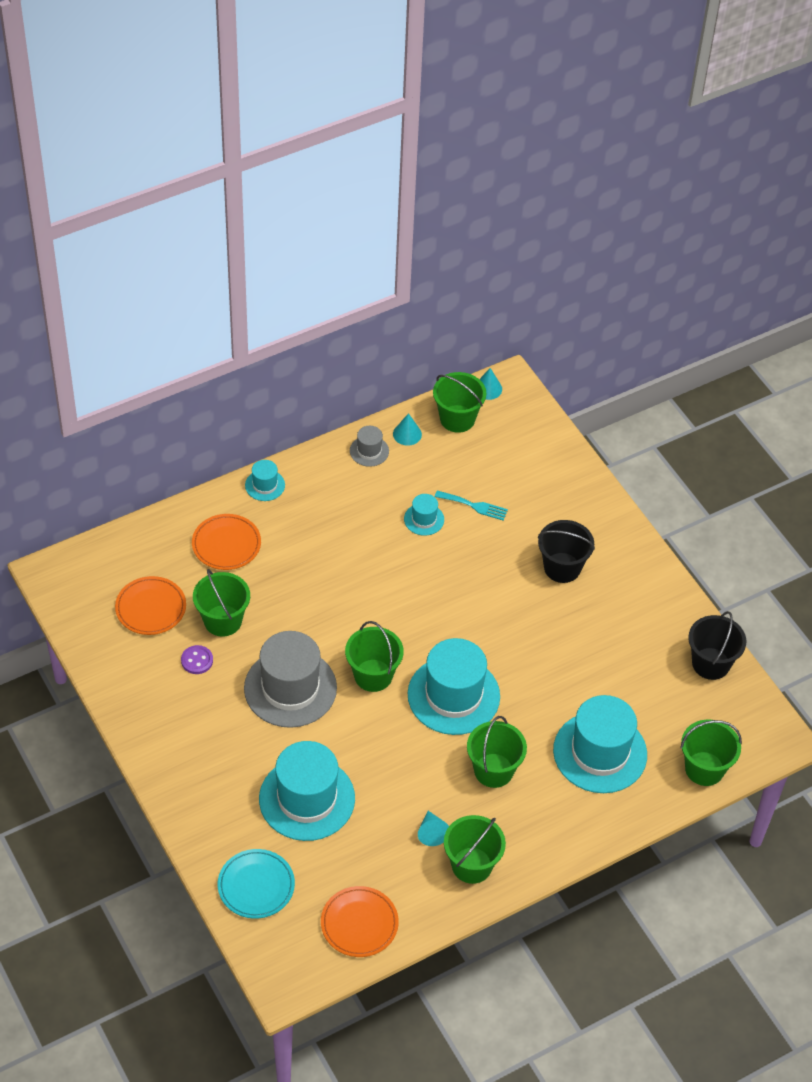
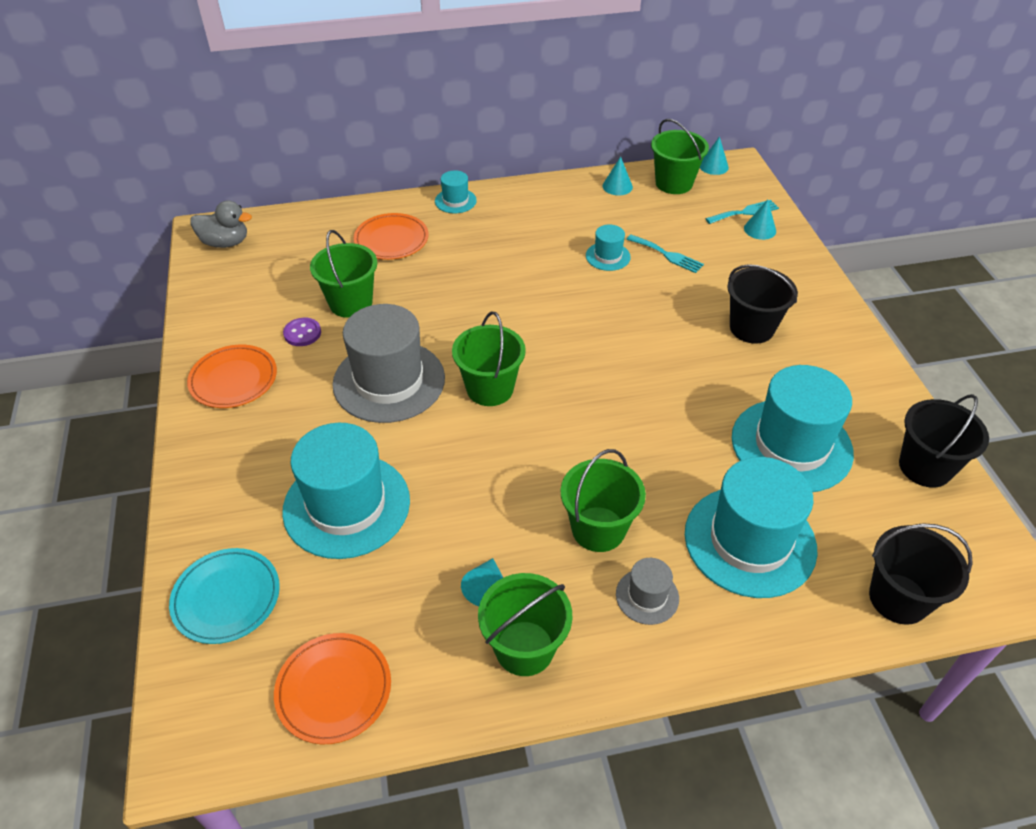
camera: 20 degrees right, 5 degrees down
orange plate [115,576,186,635] -> orange plate moved to [187,345,277,408]
grey hat [350,426,389,467] -> grey hat moved to [616,558,679,625]
turquoise hat [408,638,500,735] -> turquoise hat moved to [732,365,854,492]
green bucket [680,720,742,786] -> black bucket [869,523,973,625]
none -> grey duck [190,201,252,248]
none -> turquoise fork [705,200,779,224]
none -> turquoise cone [744,199,776,240]

